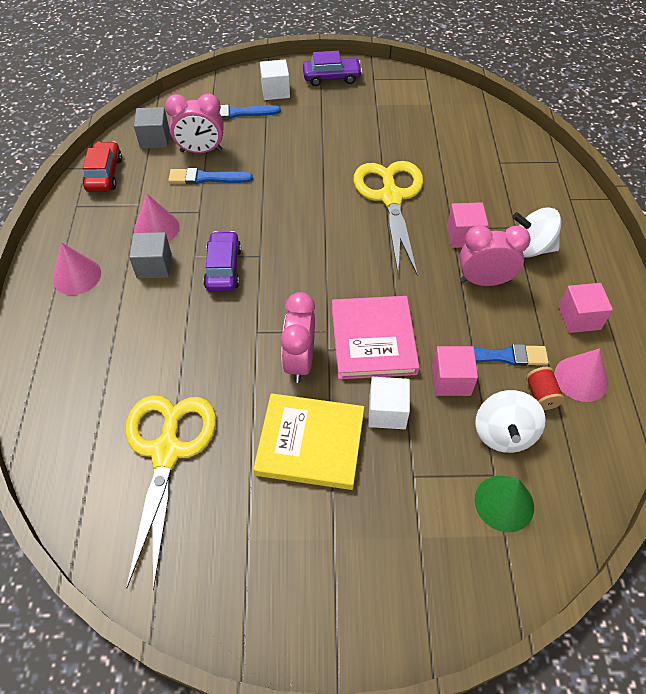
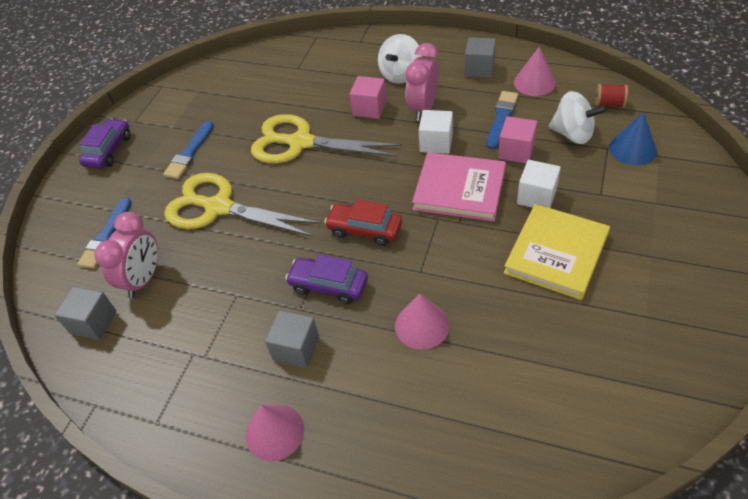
camera: 65 degrees left, 5 degrees down
red car [83,142,122,192] -> red car moved to [324,199,402,246]
yellow scissors [125,395,216,591] -> yellow scissors moved to [164,173,321,237]
pink cone [134,194,180,242] -> pink cone moved to [395,294,449,350]
blue brush [168,168,253,184] -> blue brush moved to [163,121,214,179]
white cube [260,60,290,100] -> white cube moved to [419,110,453,154]
pink clock [280,292,315,383] -> none
green cone [475,476,534,532] -> blue cone [609,112,657,165]
red spool [526,367,565,410] -> red spool moved to [595,84,628,107]
pink cube [558,283,613,333] -> grey cube [464,37,496,78]

